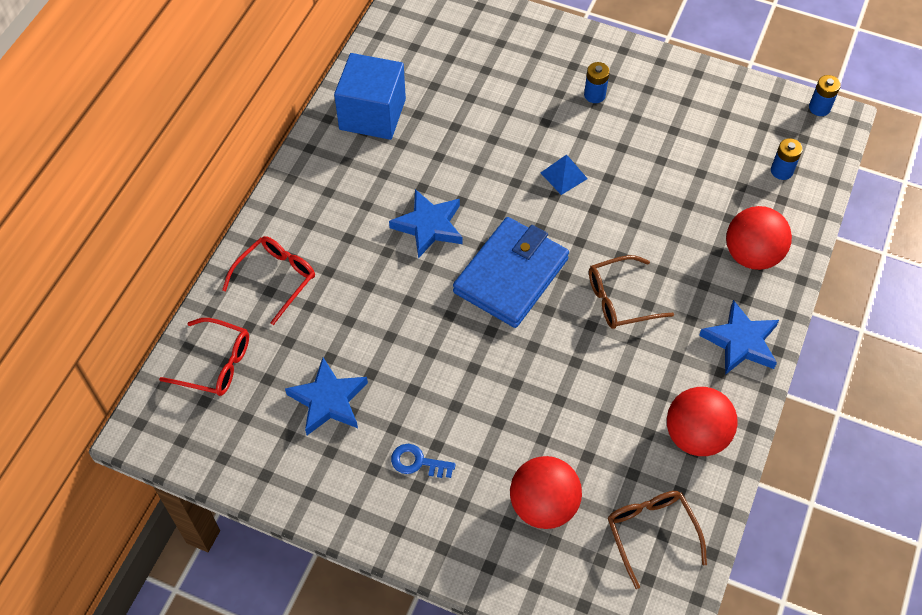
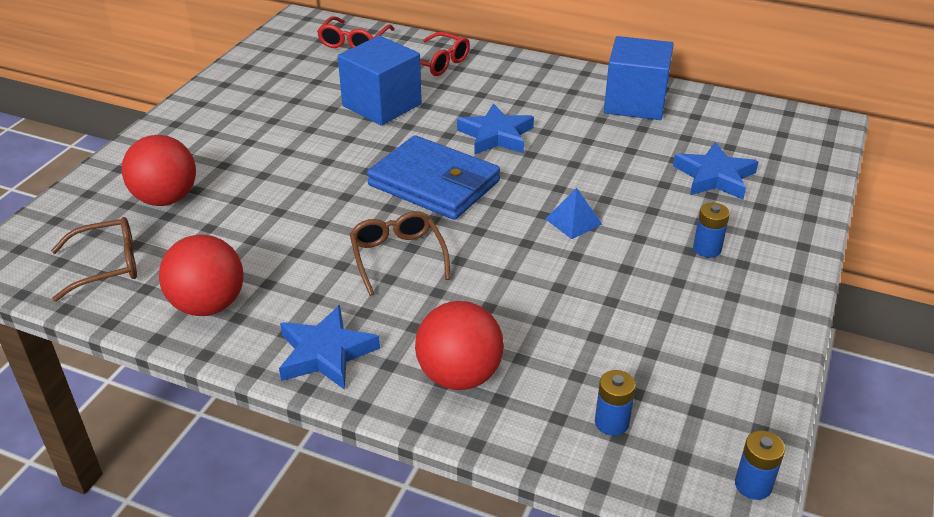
camera: 90 degrees right, 20 degrees down
blue star [285,357,368,435] -> blue star moved to [673,142,759,199]
blue key [391,444,456,478] -> none
none -> blue cube [338,36,422,125]

